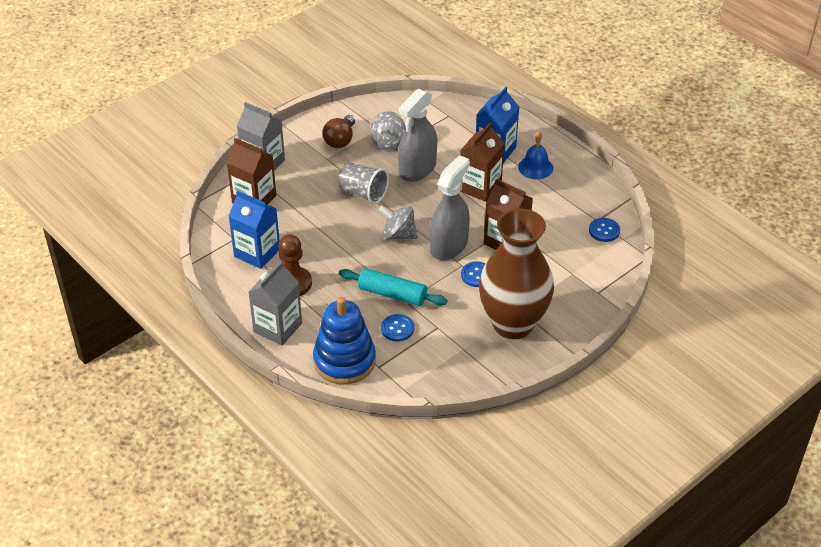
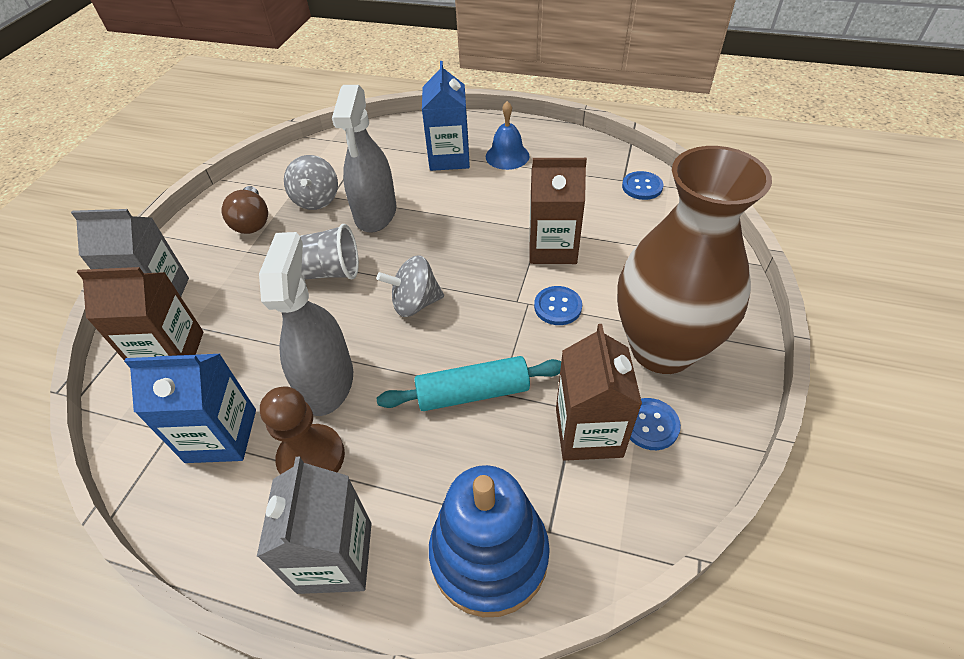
camera: 30 degrees left, 5 degrees up
blue button [381,314,414,342] -> blue button moved to [630,398,681,450]
grey spray bottle [430,155,470,260] -> grey spray bottle moved to [259,232,353,416]
brown carton [460,122,504,202] -> brown carton moved to [556,324,642,461]

